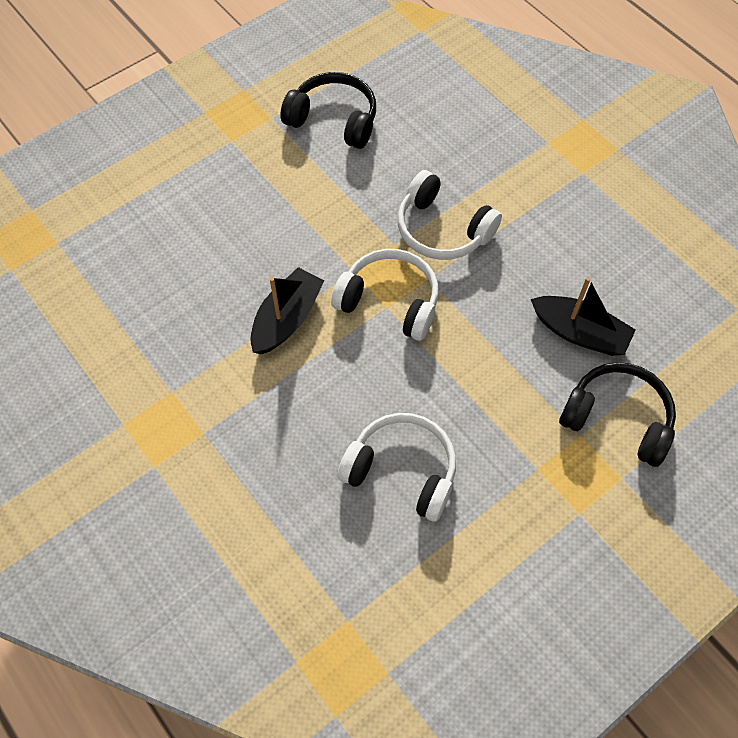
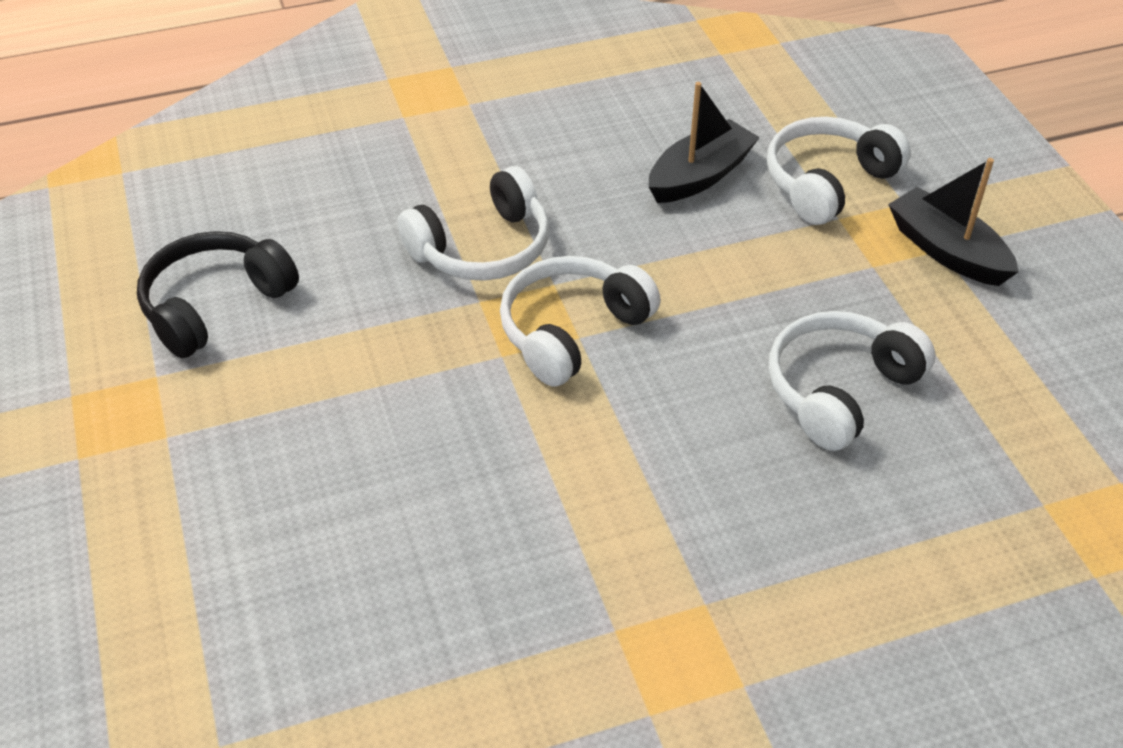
camera: 70 degrees left, 15 degrees down
black boat [250,267,324,355] -> black boat moved to [888,158,1019,286]
black headphones [559,362,676,467] -> white headphones [767,117,911,225]

